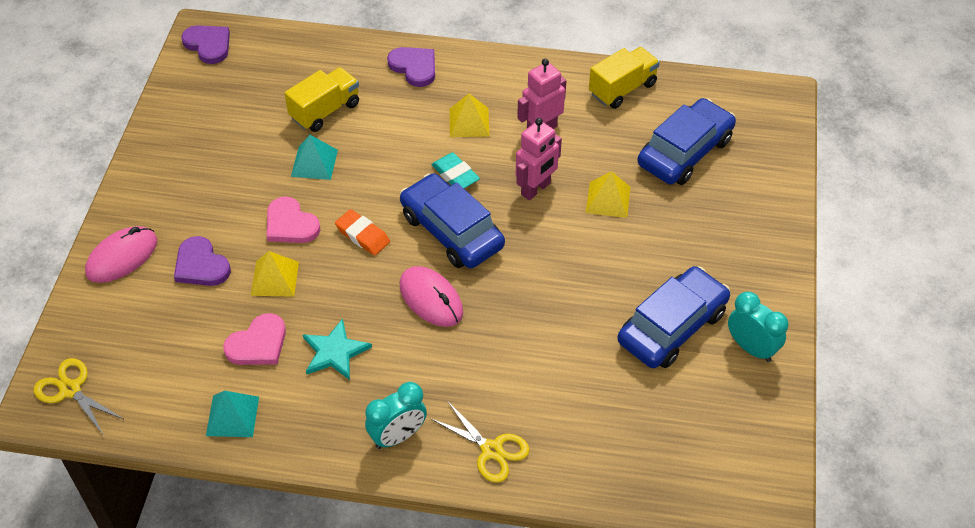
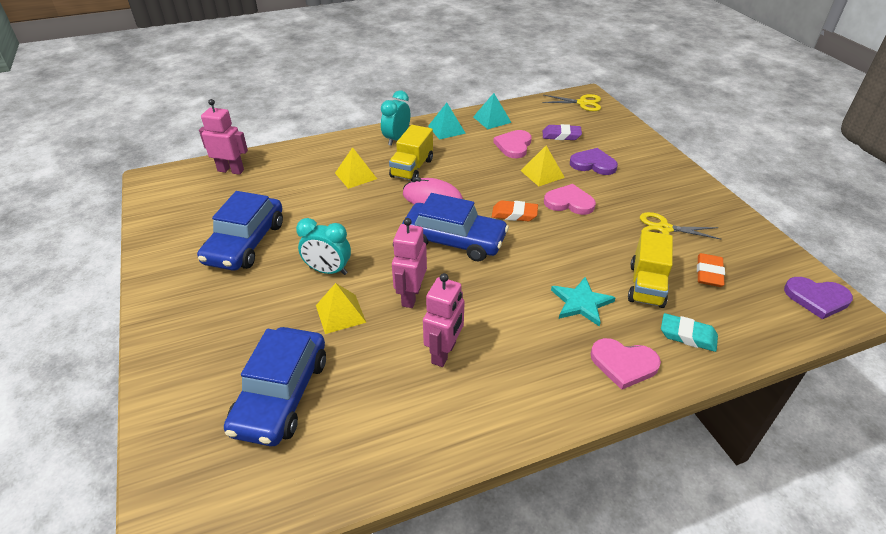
camera: 150 degrees right, 10 degrees down
pink mouse [85,226,157,283] -> none
turquoise pyramid [291,135,338,180] -> turquoise pyramid moved to [428,103,466,140]
turquoise star [303,318,372,380] -> turquoise star moved to [551,277,616,327]
purple heart [387,47,435,87] -> pink heart [591,338,661,390]
yellow scissors [430,401,530,483] -> yellow scissors moved to [640,212,722,240]
turquoise eraser [431,153,480,188] -> turquoise eraser moved to [661,313,718,352]
yellow pyramid [450,94,489,137] -> yellow pyramid moved to [335,147,377,189]
yellow truck [589,47,660,109] -> yellow truck moved to [389,125,433,181]
turquoise clock [728,292,788,362] -> turquoise clock moved to [296,218,351,275]
none -> pink robot [199,99,248,175]
none -> purple eraser [543,124,582,140]
none -> orange eraser [697,253,725,287]

